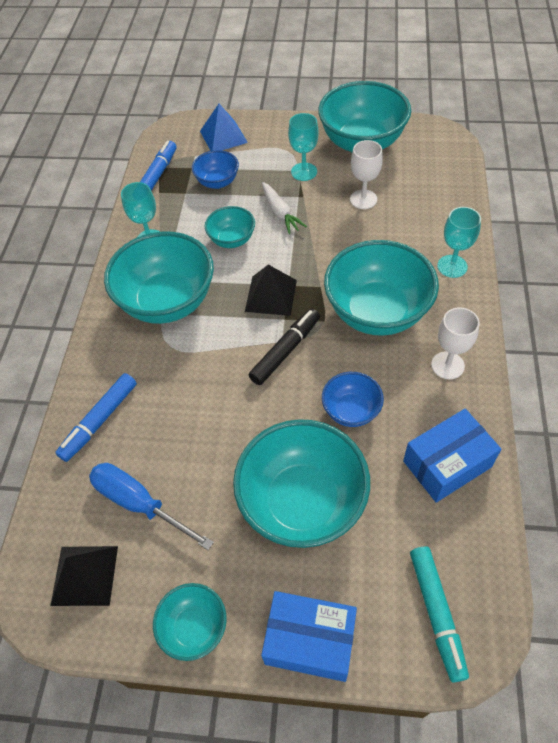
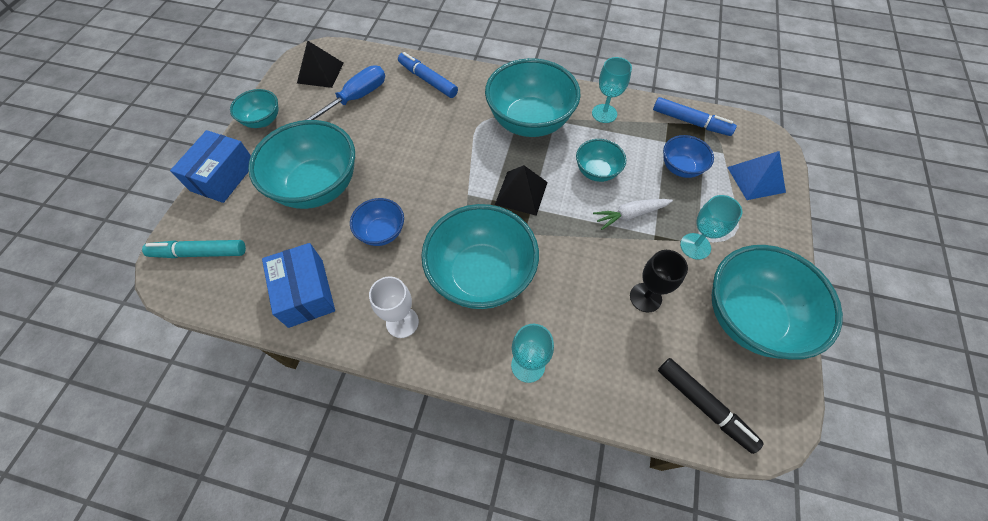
camera: 95 degrees right, 5 degrees up
black marker [249,309,320,385] -> black marker moved to [658,358,764,454]
white goblet [350,140,383,209] -> black goblet [630,250,688,313]

